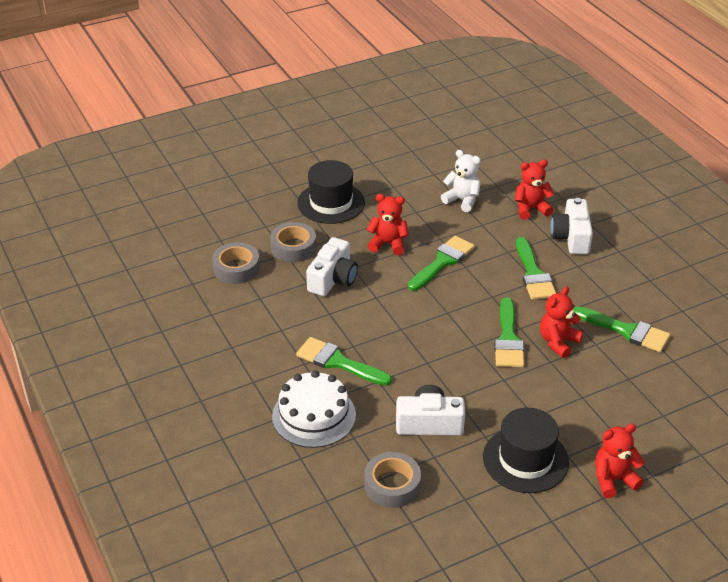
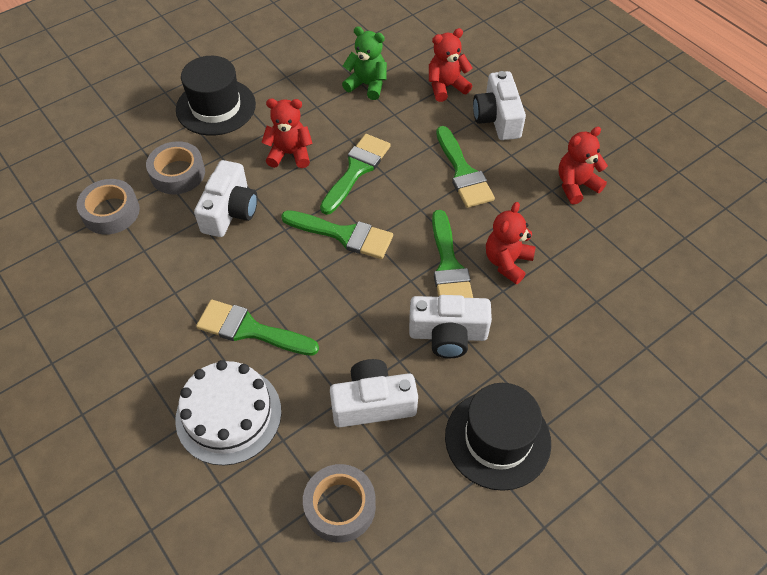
camera: 10 degrees left, 15 degrees up
white teddy bear [441,150,481,212] -> green teddy bear [342,26,387,100]
green brush [573,306,670,352] -> green brush moved to [281,210,393,259]
red teddy bear [595,424,645,498] -> red teddy bear moved to [558,127,608,205]
none -> white camera [409,295,492,358]

